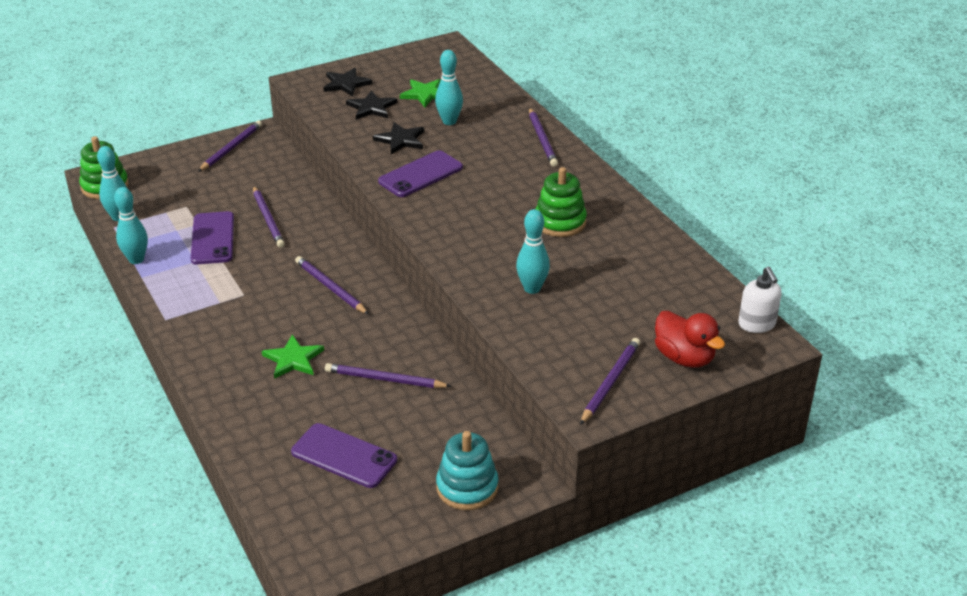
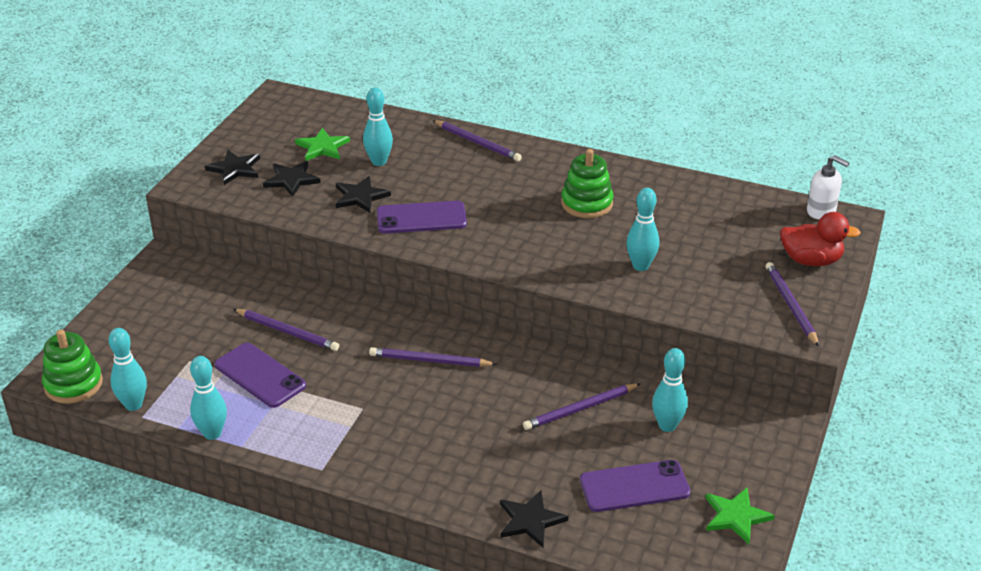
camera: 40 degrees left, 0 degrees up
purple pencil [198,121,262,172] -> none
green star [262,334,324,379] -> green star moved to [706,488,775,544]
purple phone [378,150,463,197] -> purple phone turned 75 degrees clockwise [377,201,467,234]
turquoise stacking toy [436,431,499,510] -> none
none -> black star [500,490,568,548]
none -> turquoise bowling pin [652,348,688,432]

